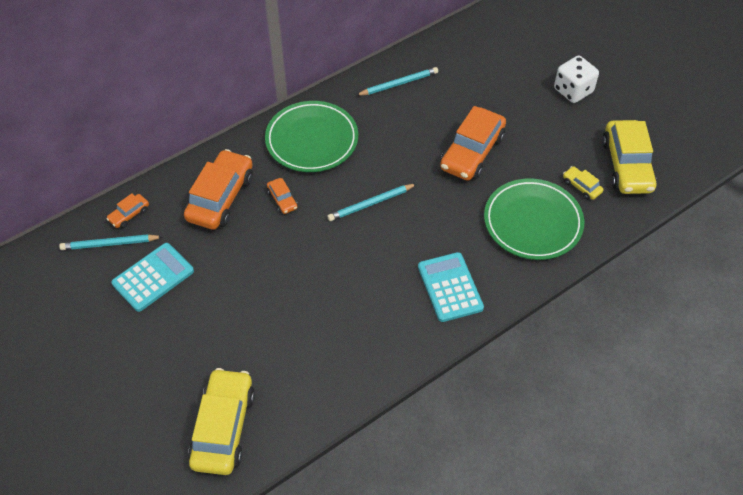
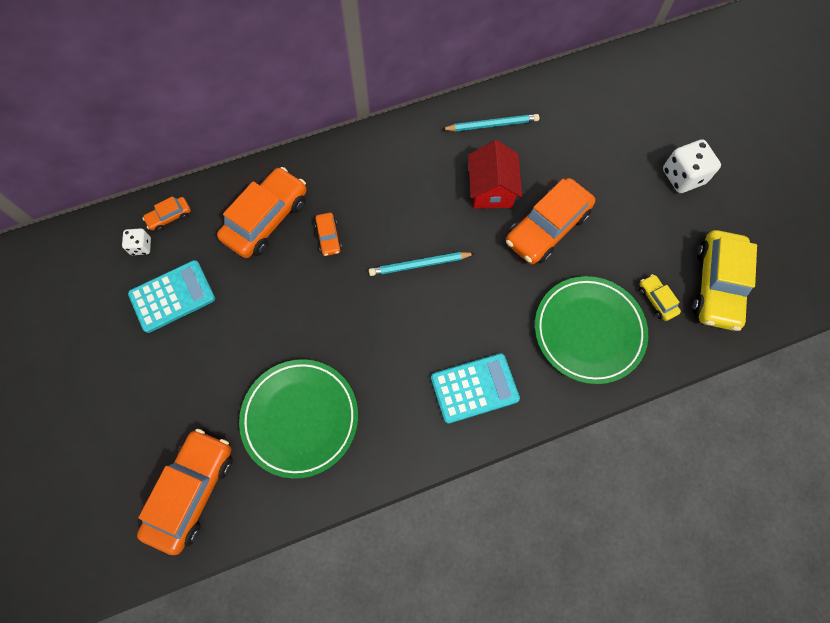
camera: 15 degrees right, 15 degrees up
turquoise pencil [59,234,163,250] -> white dice [122,228,151,255]
yellow car [188,368,255,475] -> orange car [137,429,233,555]
green plate [265,101,358,172] -> green plate moved to [239,359,358,479]
turquoise calculator [418,252,484,322] -> turquoise calculator turned 75 degrees clockwise [431,353,520,424]
none -> red house [468,140,522,209]

